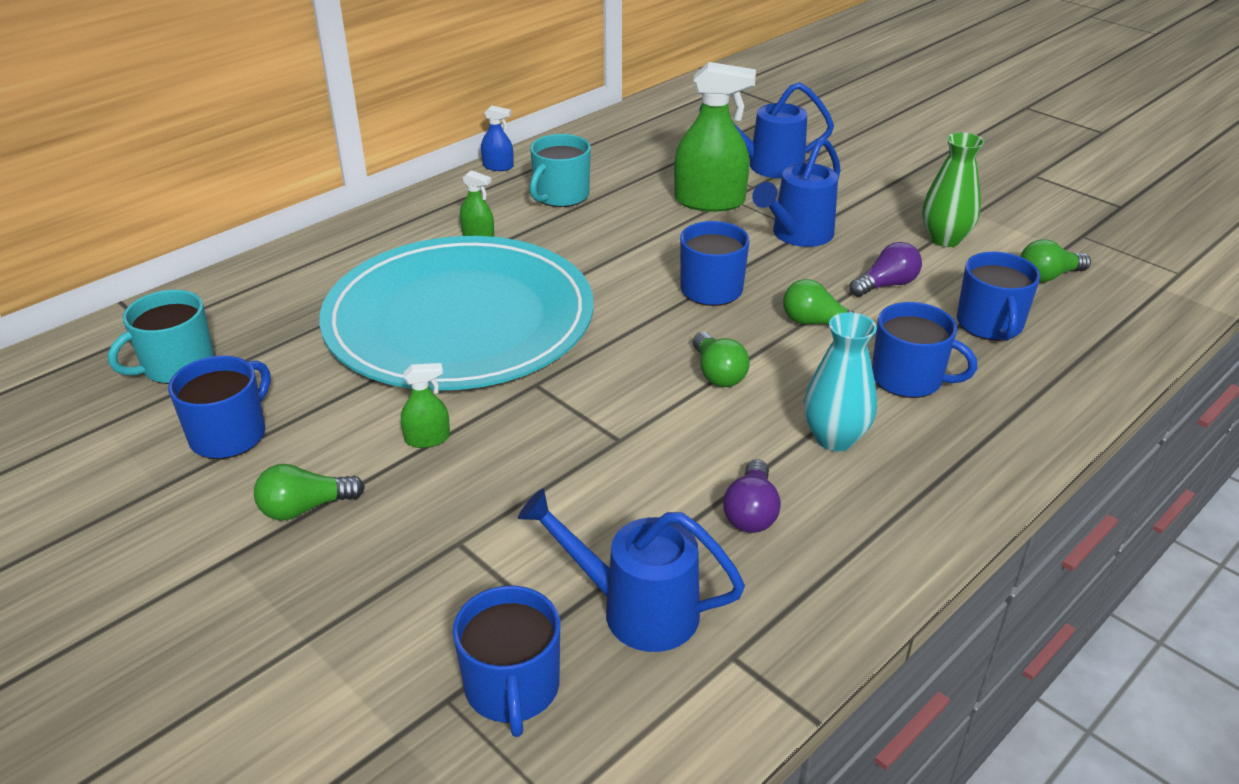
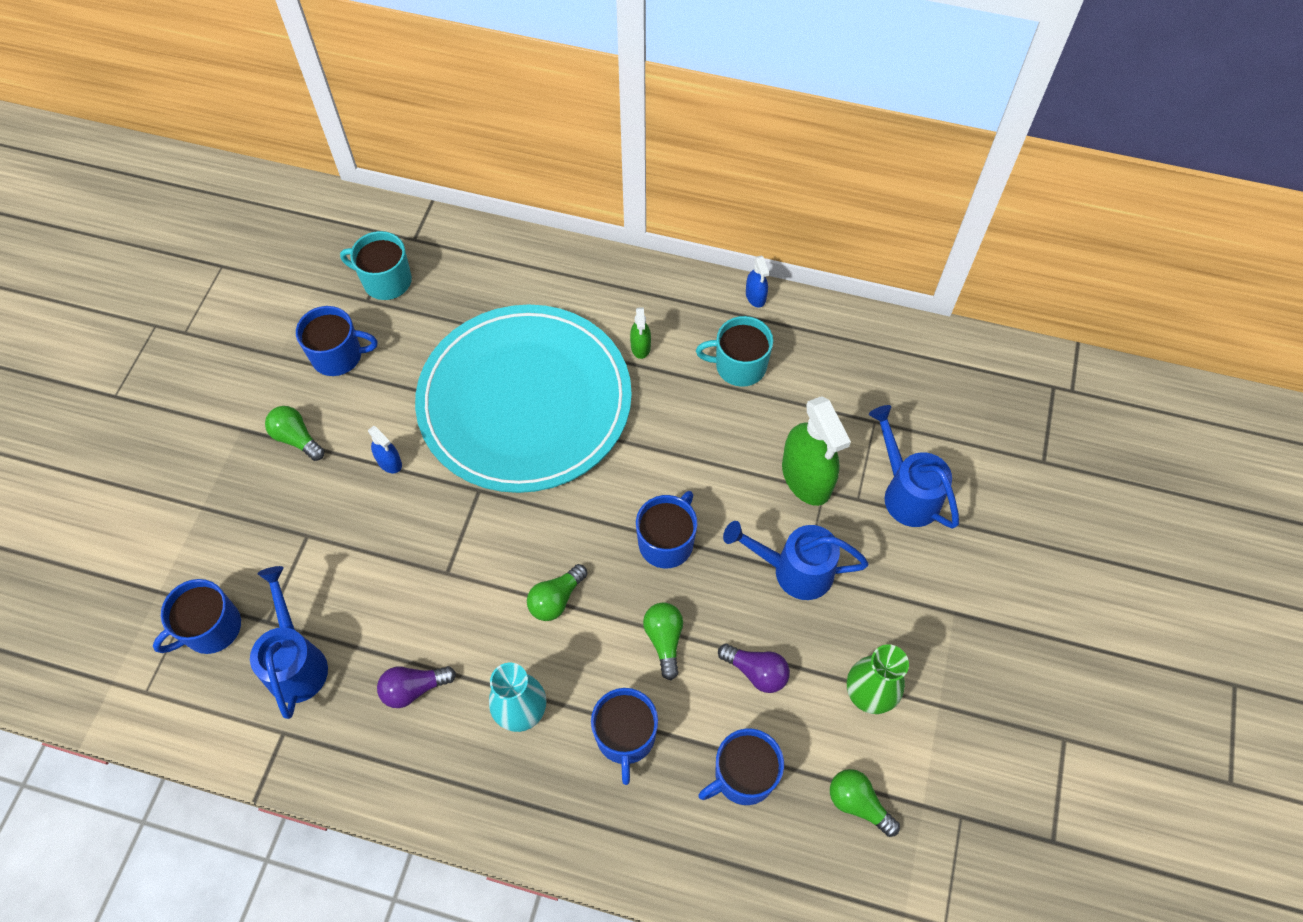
camera: 60 degrees right, 25 degrees up
green spray bottle [401,363,450,448] -> blue spray bottle [368,426,402,473]

